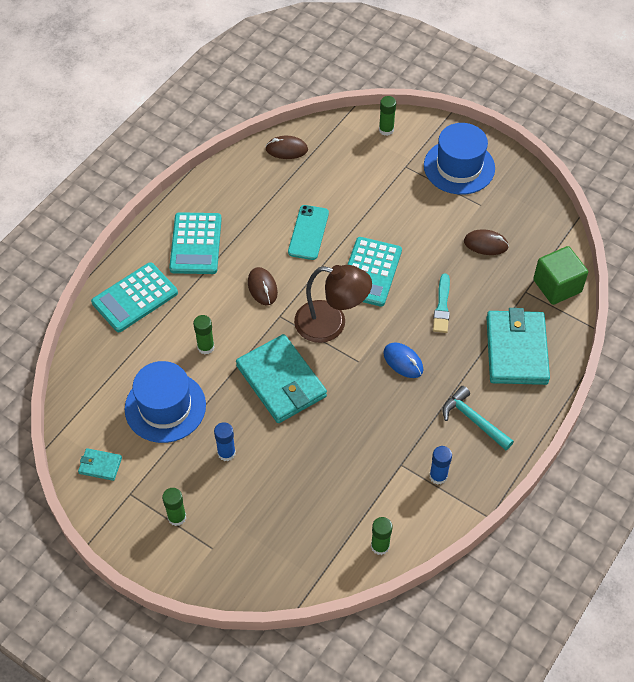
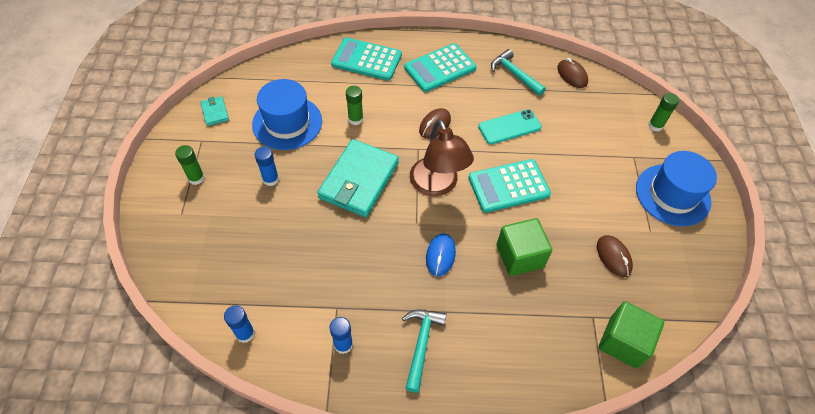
camera: 55 degrees right, 0 degrees up
green glue stick [371,517,393,555] -> blue glue stick [224,305,255,343]
turquoise brush [433,274,450,333] -> green cube [497,218,552,276]
turquoise wallet [486,308,550,385] -> none
none -> turquoise hammer [491,49,546,96]

